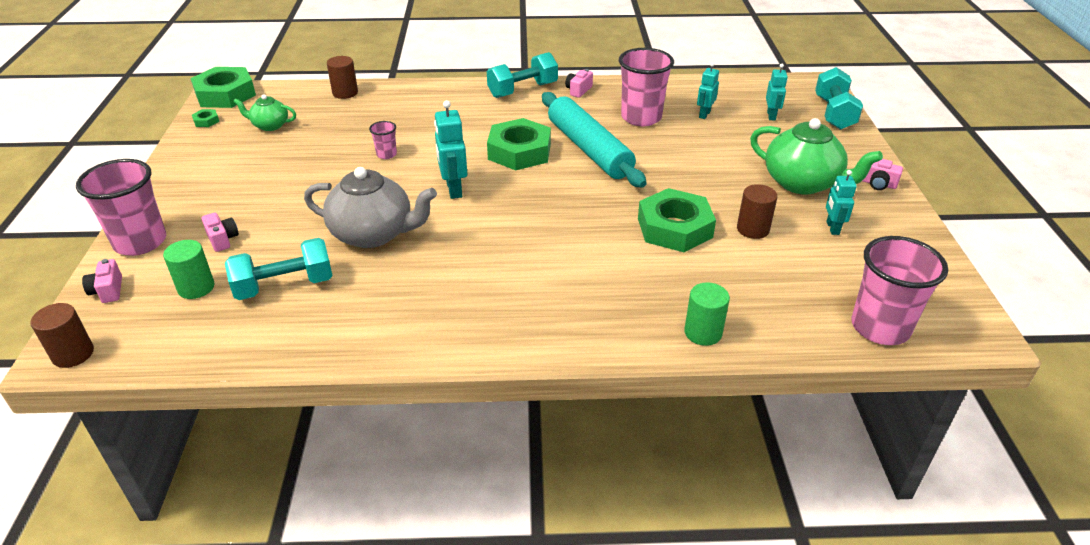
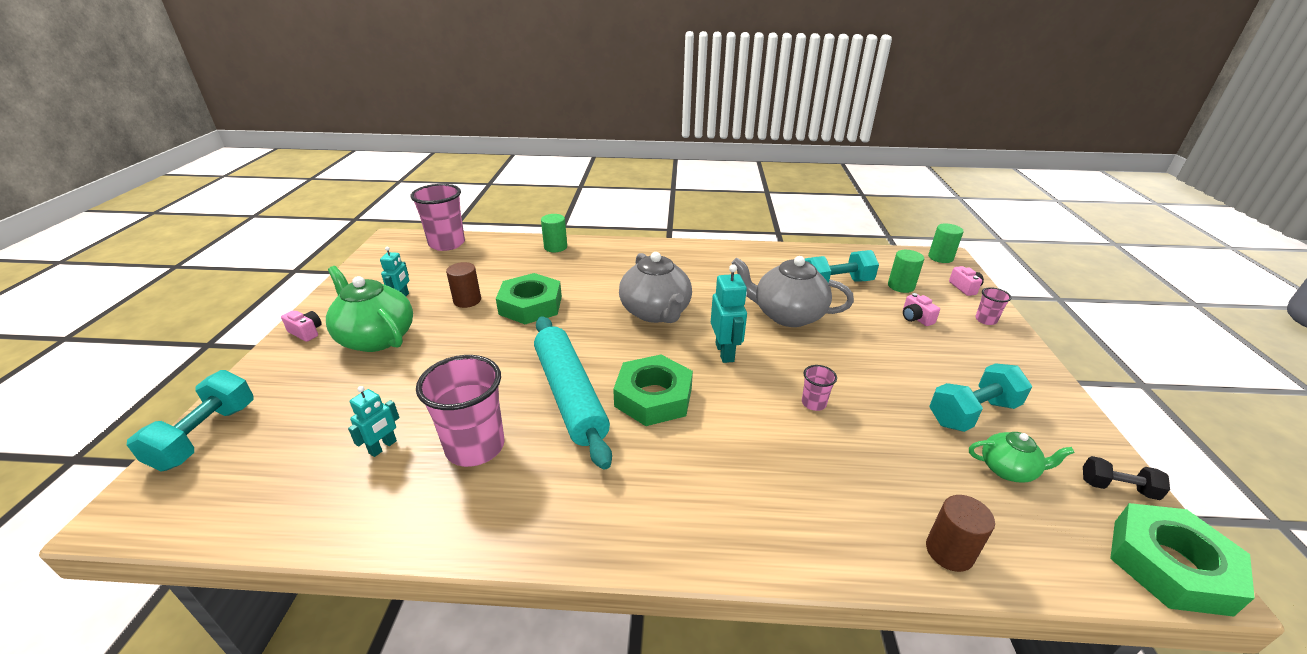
camera: 175 degrees left, 5 degrees down
brown cylinder [31,303,94,368] -> green cylinder [928,224,964,263]
pink cup [76,159,166,256] -> pink cup [975,287,1012,325], size x0.46
green nut [192,109,219,127] -> black dumbbell [1083,456,1170,500]
turquoise dumbbell [487,52,558,98] -> turquoise dumbbell moved to [930,363,1032,432]
pink camera [565,69,593,98] -> none
turquoise robot [766,64,788,121] -> none
none -> grey teapot [619,252,692,323]

